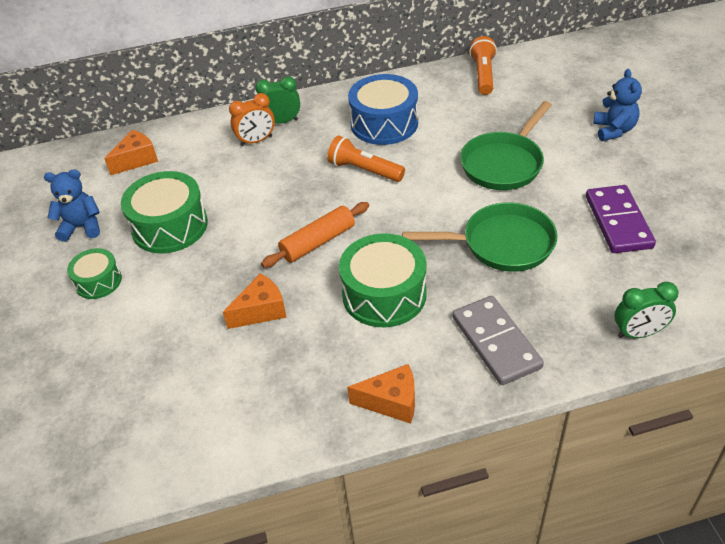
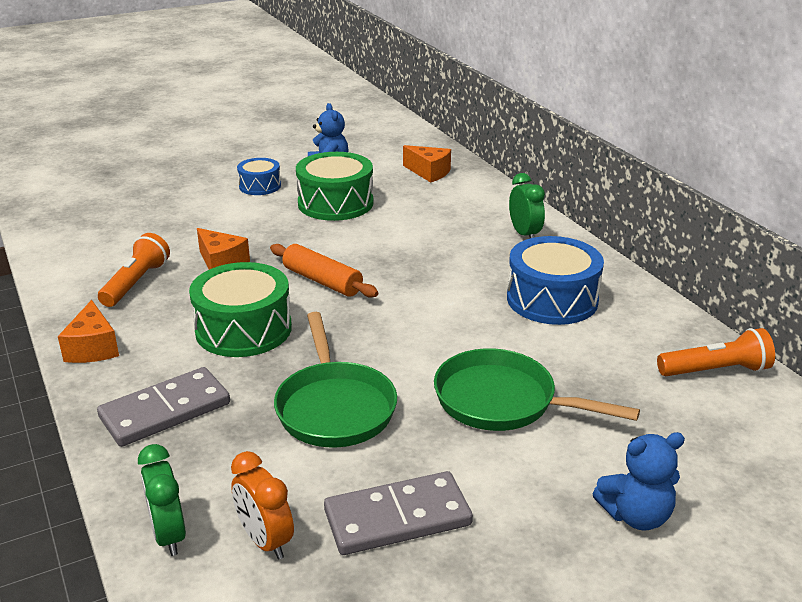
camera: 75 degrees right, 15 degrees down
green drum [67,248,122,299] -> blue drum [237,158,281,195]
orange clock [229,93,275,146] -> orange clock moved to [231,451,294,559]
orange flashlight [327,136,405,182] -> orange flashlight moved to [98,233,170,307]
purple domino [586,185,656,253] -> grey domino [324,471,473,555]

